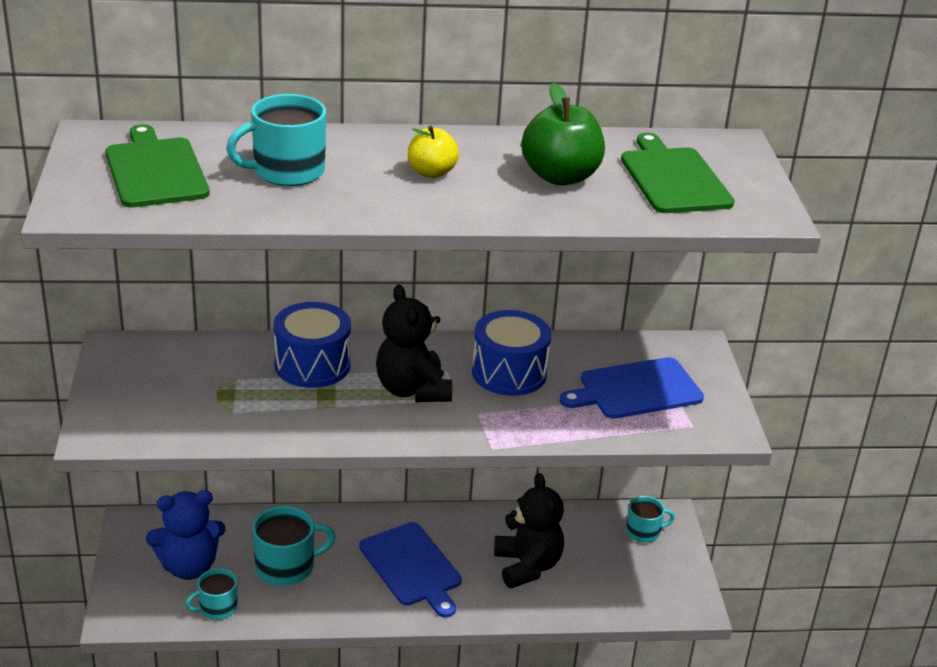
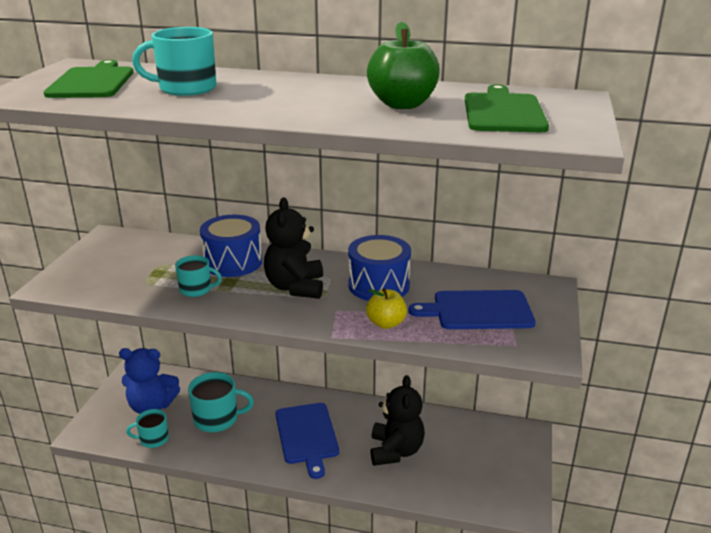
camera: 20 degrees right, 5 degrees down
yellow apple [408,126,459,178] -> yellow apple moved to [366,288,407,329]
turquoise mug [626,496,675,543] -> turquoise mug moved to [175,255,222,297]

